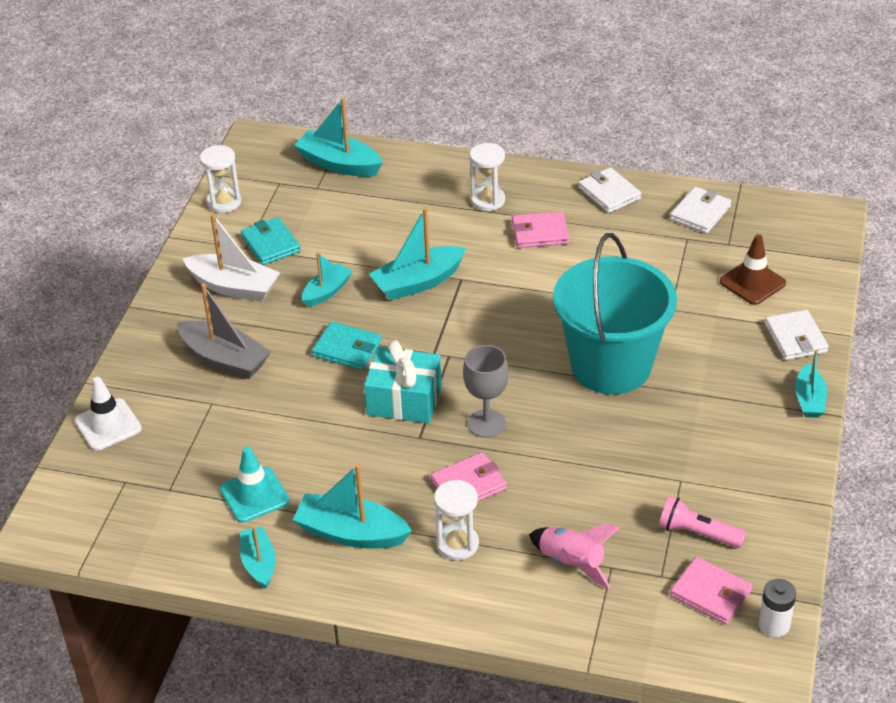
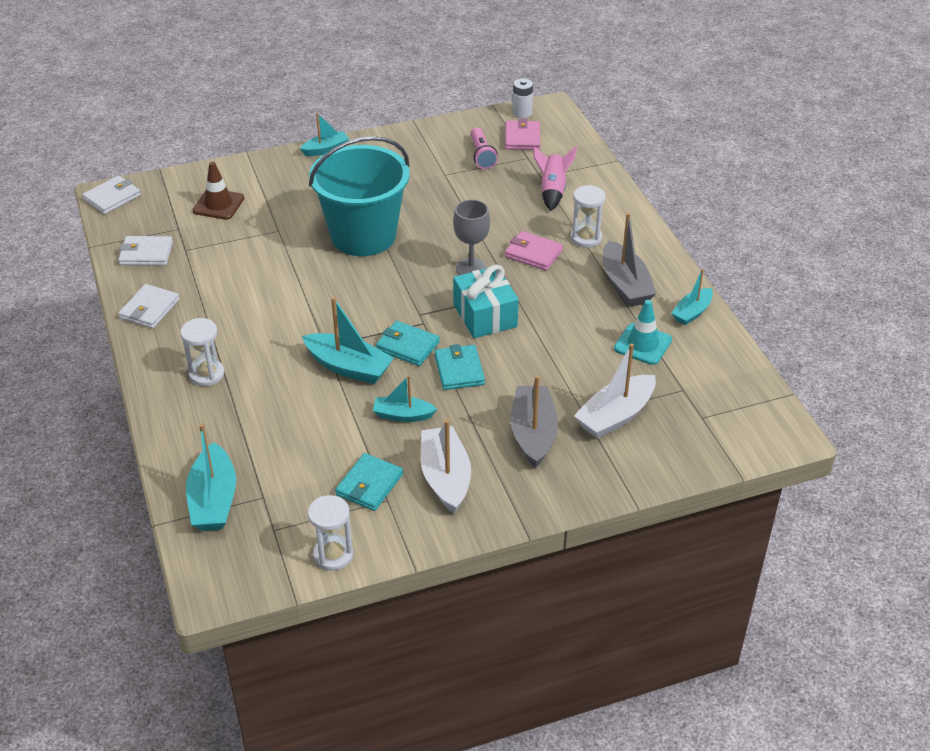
camera: 125 degrees left, 0 degrees up
white traffic cone [74,377,142,451] -> none
turquoise boat [293,464,412,549] -> grey boat [603,213,656,307]
pink wallet [512,211,569,248] -> none
white wallet [765,310,829,360] -> white wallet moved to [82,176,141,214]
none -> turquoise wallet [376,321,440,366]
none -> white boat [574,343,656,439]

